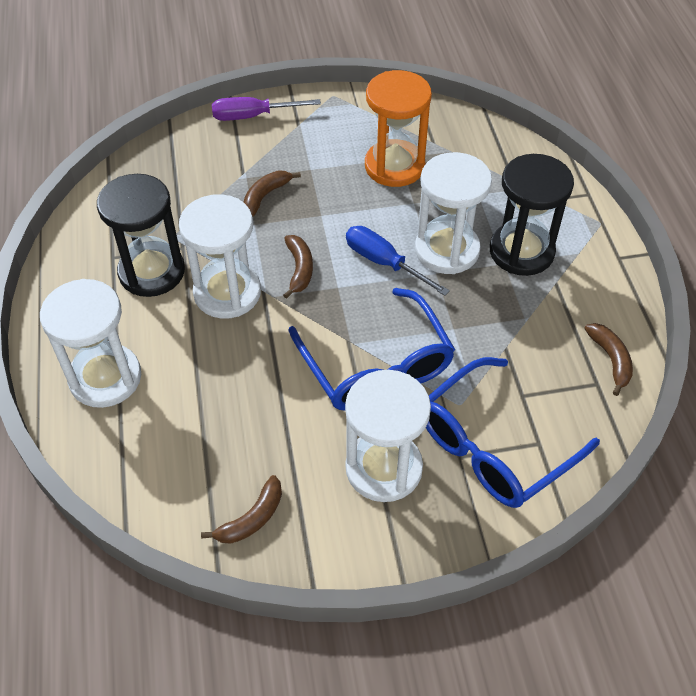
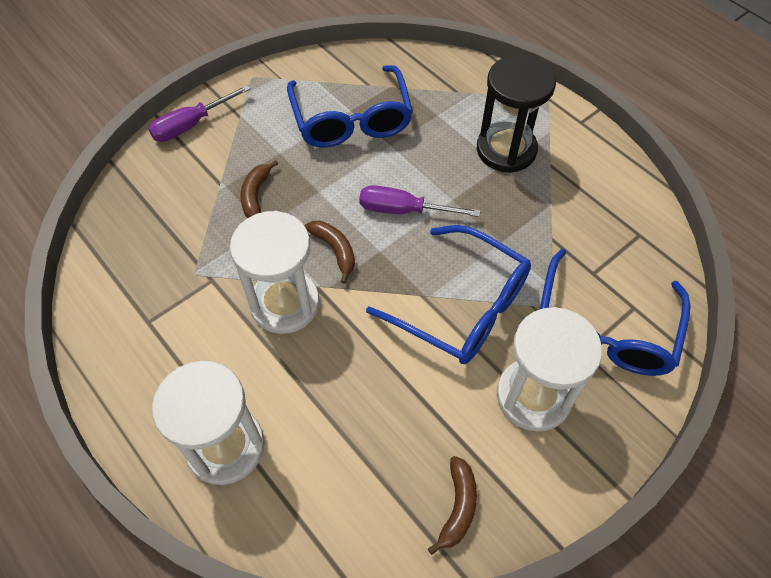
camera: 30 degrees left, 5 degrees up
black hourglass [97,174,185,297] -> none
blue screwdriver [346,226,450,296] -> purple screwdriver [359,185,481,217]
orange hourglass [365,70,432,187] -> blue glasses [287,65,413,148]
white hourglass [415,152,492,274] -> none
brown banana [584,323,633,396] -> none

